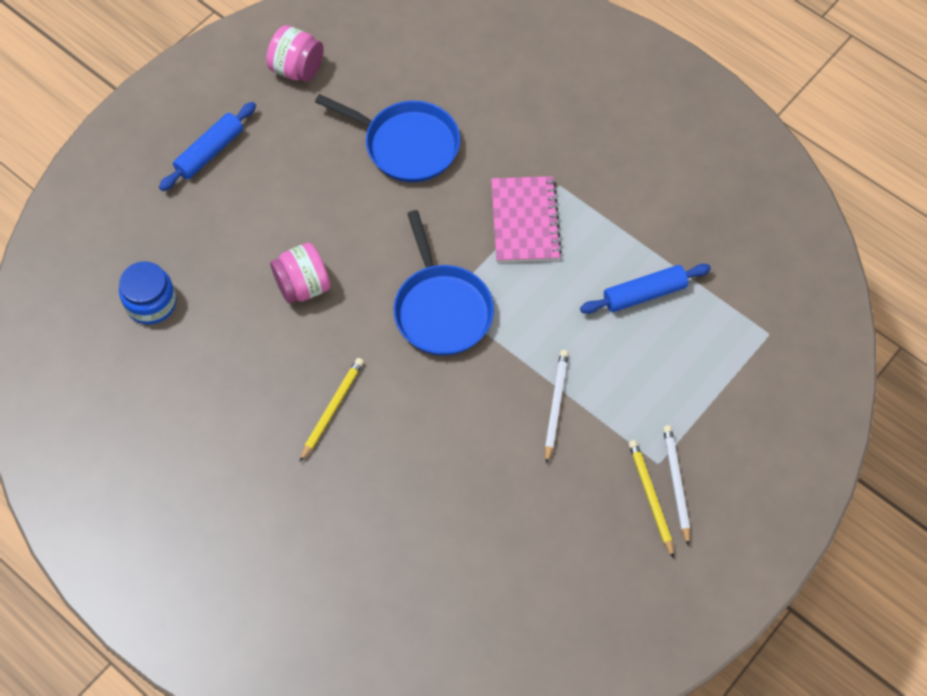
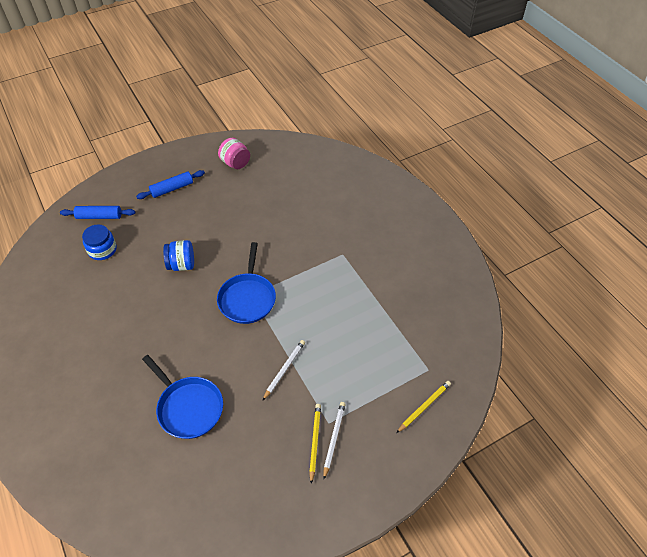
camera: 20 degrees right, 10 degrees down
pink jar [270,243,331,304] -> blue jar [163,240,194,271]
yellow pencil [300,358,364,462] -> yellow pencil moved to [397,381,451,433]
blue pan [315,94,460,182] -> blue pan moved to [142,355,223,439]
pink notebook [491,176,562,263] -> none
blue rolling pin [580,264,711,314] -> blue rolling pin moved to [60,206,135,219]

